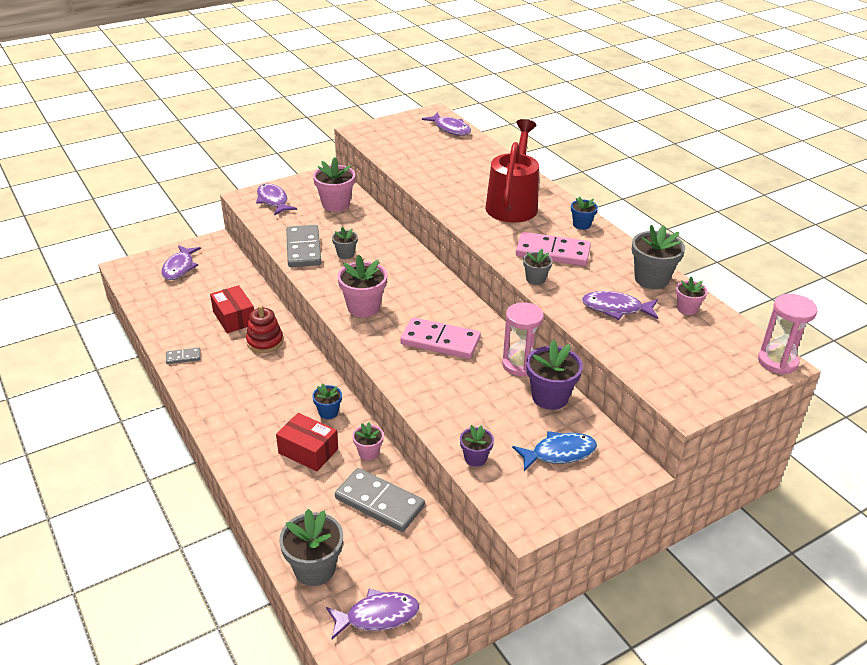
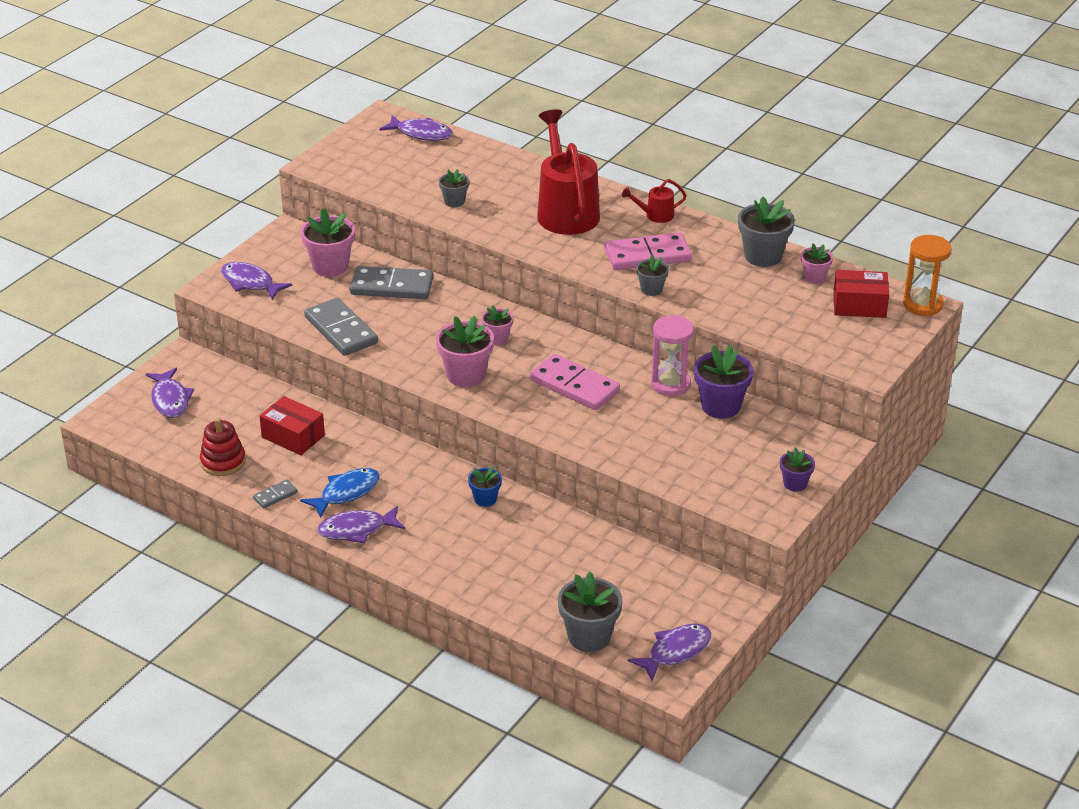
camera: 25 degrees left, 0 degrees up
red stacking toy [246,305,283,353] -> red stacking toy moved to [200,418,246,476]
red box [276,413,338,471] -> red box moved to [833,270,889,318]
grey flower pot [332,227,358,259] -> grey flower pot moved to [439,169,469,207]
grey domino [335,468,425,532] -> grey domino moved to [350,266,434,299]
pink flower pot [352,422,384,460] -> pink flower pot moved to [481,305,513,345]
pink domino [400,318,481,359] -> pink domino turned 45 degrees clockwise [530,354,620,410]
purple flower pot [460,425,494,467] -> purple flower pot moved to [780,448,815,492]
blue fish [512,431,597,471] -> blue fish moved to [300,468,380,518]
blue flower pot [571,197,598,230] -> red watering can [622,179,687,223]
purple fish [582,291,658,320] -> purple fish moved to [317,506,405,543]
pink hourglass [758,294,817,375] -> orange hourglass [903,235,952,316]

